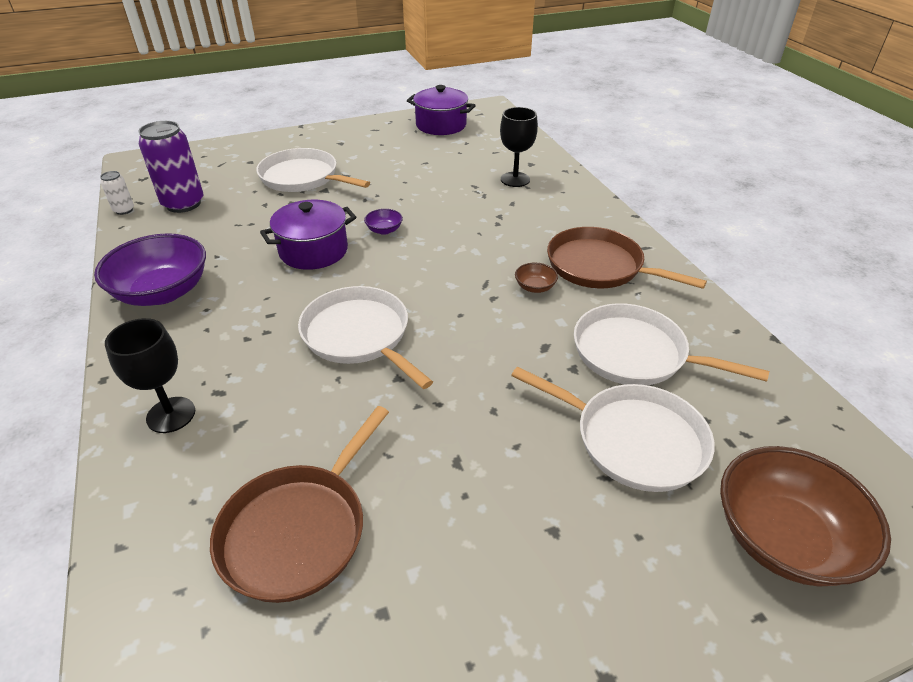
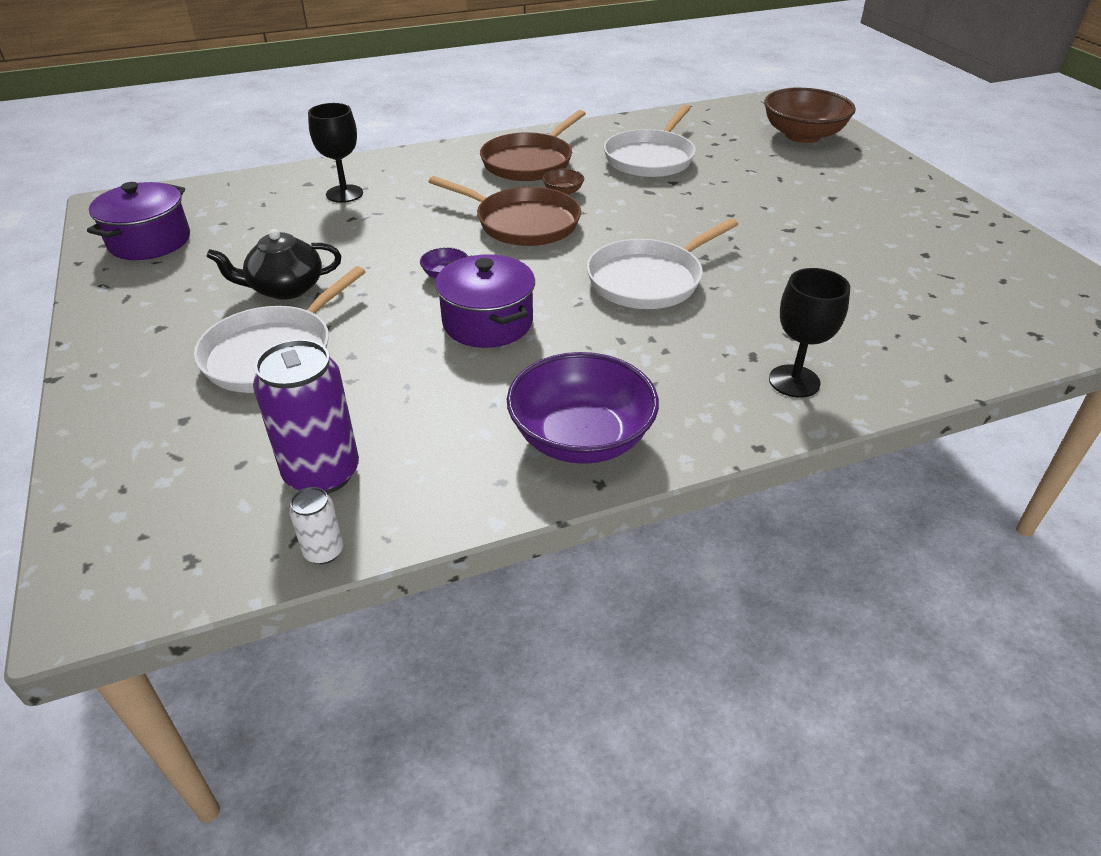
camera: 90 degrees left, 0 degrees up
brown pan [210,406,389,603] -> brown pan moved to [429,176,581,246]
white pan [511,366,715,492] -> none
none -> black teapot [207,229,341,300]

